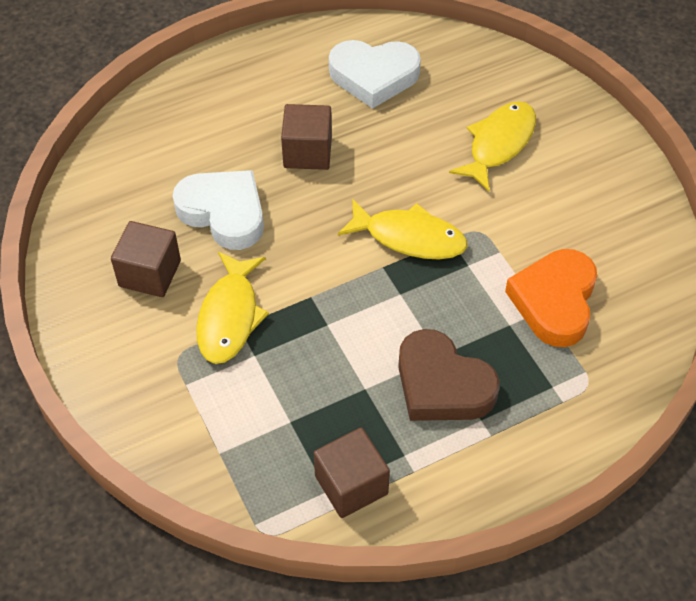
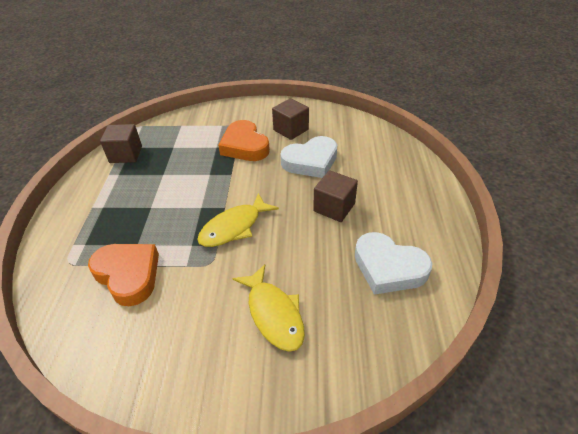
camera: 120 degrees right, 10 degrees down
yellow fish [196,252,269,364] -> orange heart [218,120,270,161]
white heart [329,40,421,109] -> white heart turned 90 degrees counterclockwise [355,232,432,295]
brown heart [398,329,500,421] -> none

